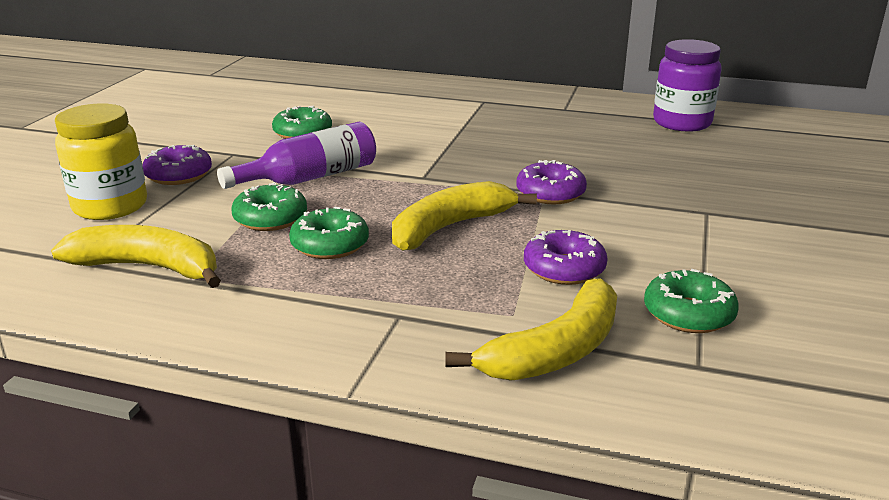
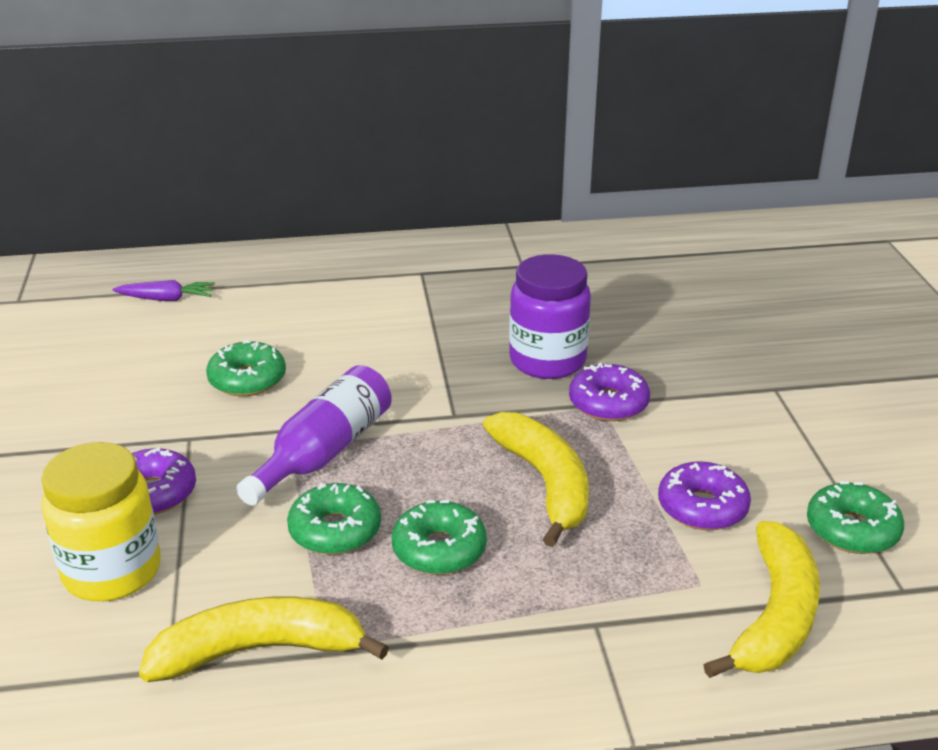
camera: 25 degrees left, 5 degrees up
yellow banana [392,181,537,251] -> yellow banana turned 135 degrees clockwise [483,412,589,547]
purple jar [653,39,722,132] -> purple jar moved to [509,254,591,379]
none -> purple carrot [112,280,215,301]

